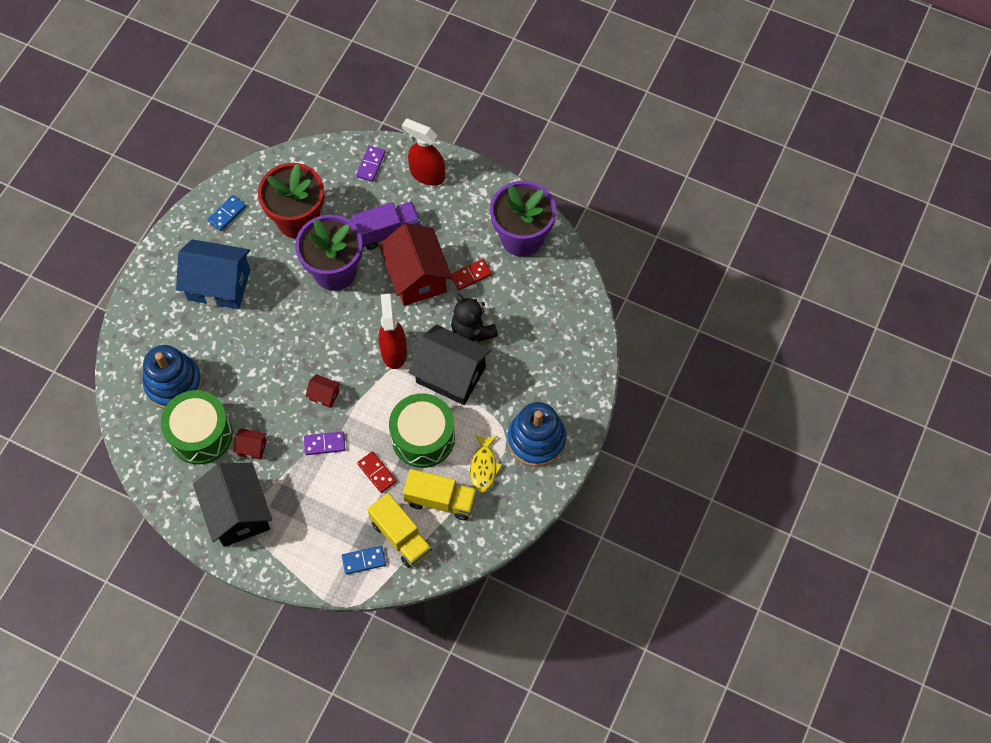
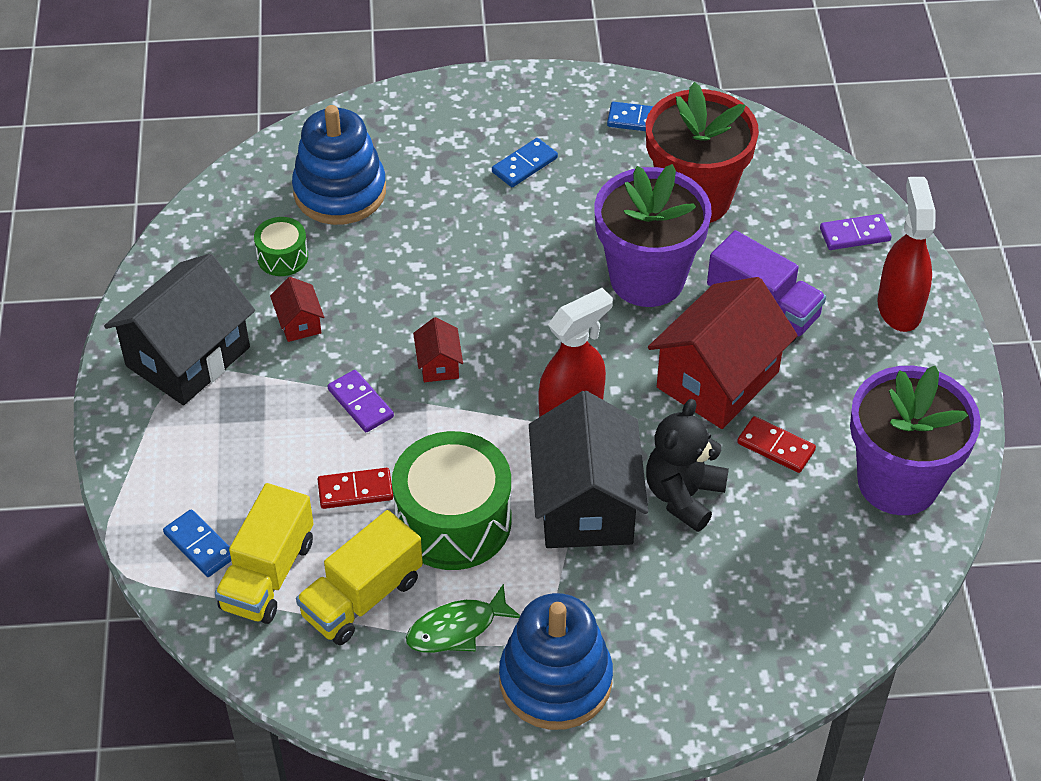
camera: 60 degrees right, 15 degrees down
green drum [161,390,233,465] -> green drum [254,217,308,276], size x0.49
blue house [176,239,251,309] -> blue domino [492,138,558,187]
red domino [357,451,397,493] -> red domino turned 60 degrees clockwise [318,468,393,509]
yellow truck [403,469,477,520] -> yellow truck turned 60 degrees clockwise [296,510,423,645]
yellow fish [470,434,503,493] -> green fish [406,584,520,653]

